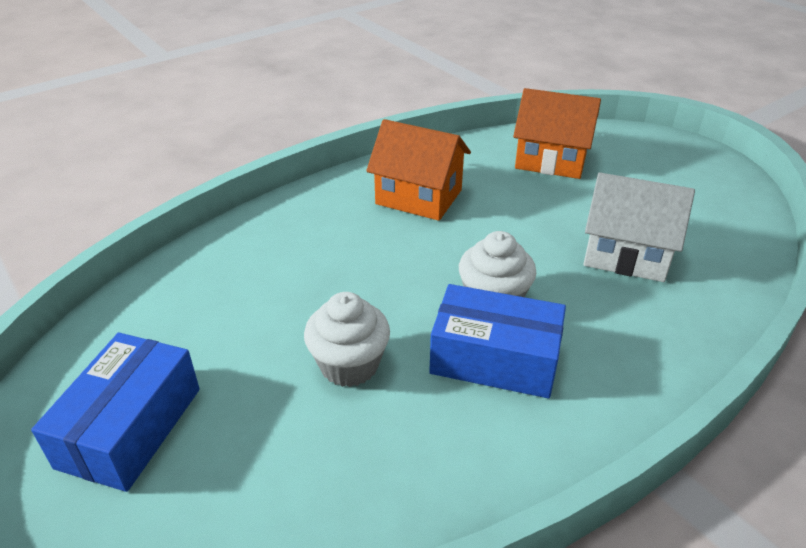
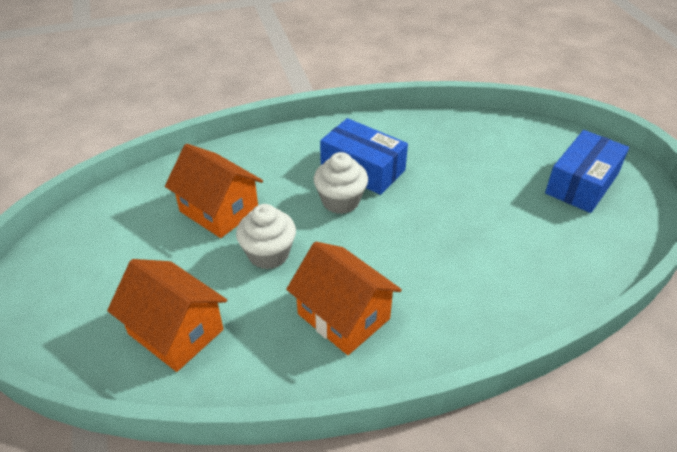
camera: 160 degrees left, 5 degrees up
white cupcake [304,292,390,387] -> white cupcake moved to [236,204,296,269]
white house [584,172,695,282] -> orange house [165,144,263,238]

